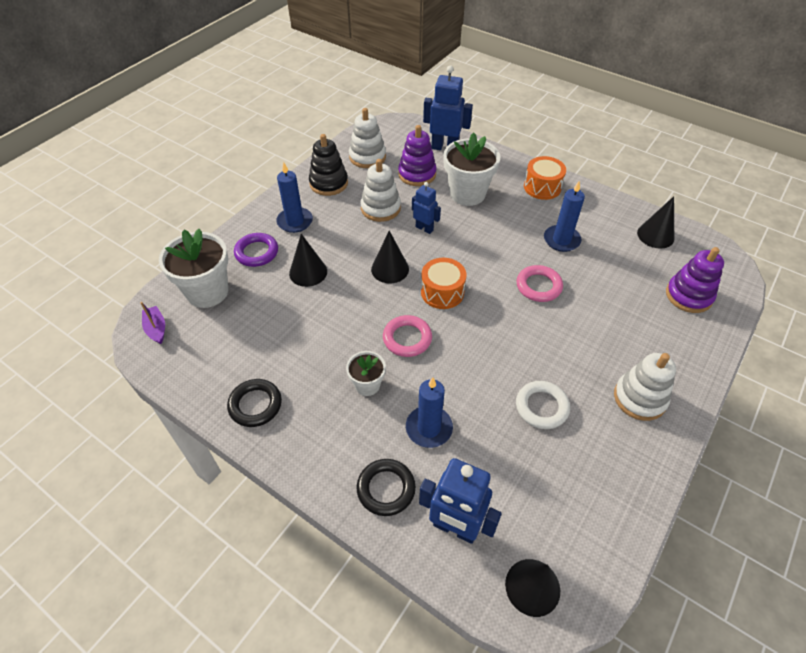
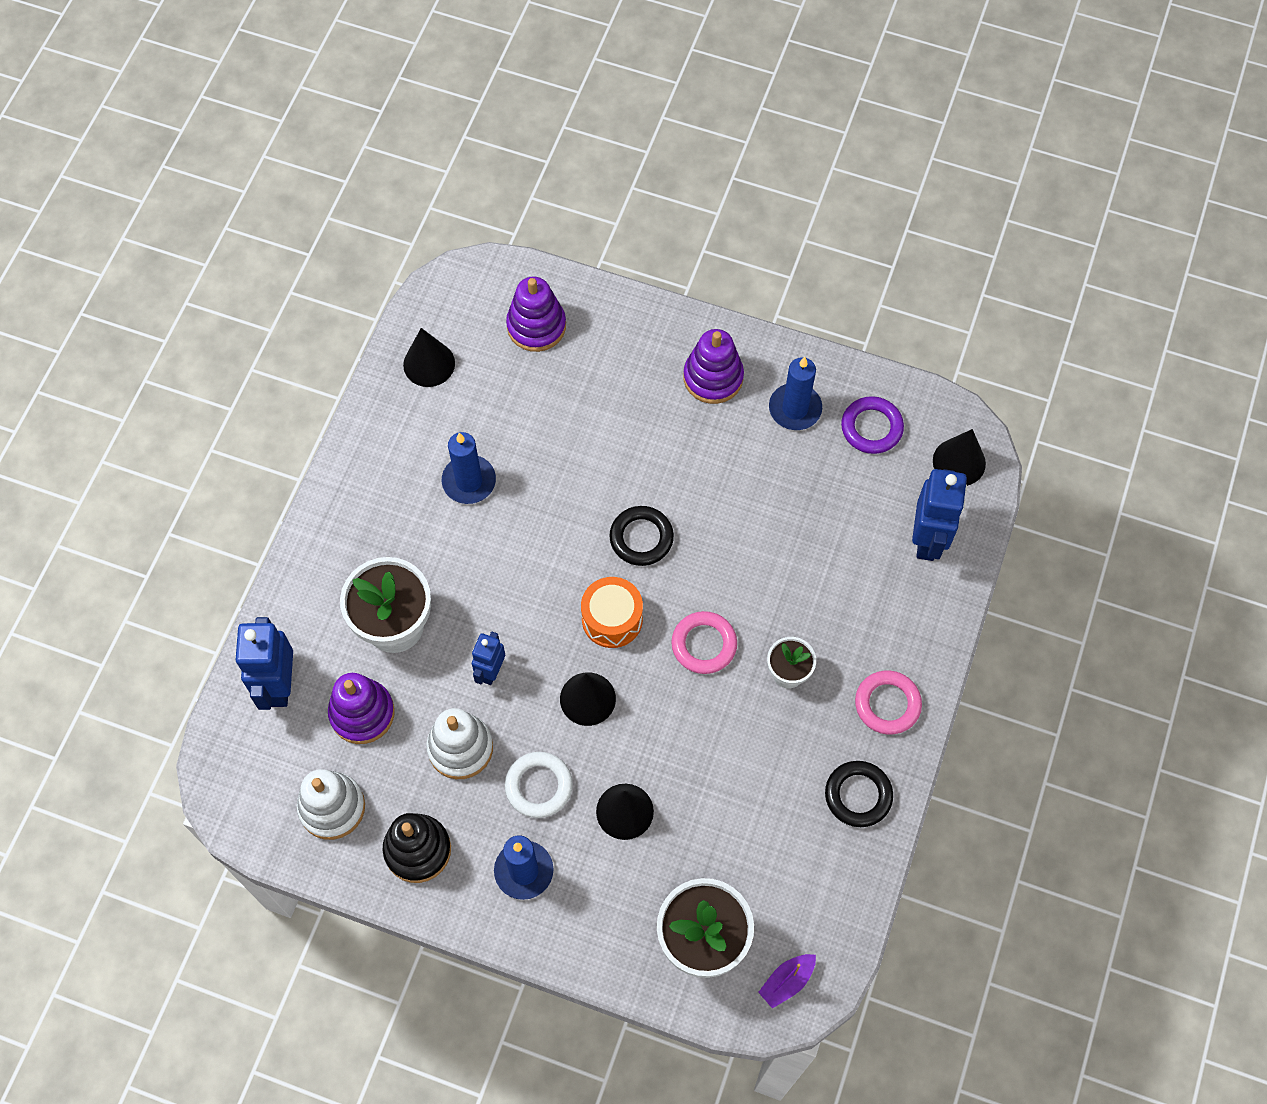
camera: 105 degrees left, 15 degrees up
purple ring [234,233,278,267] -> purple ring moved to [841,396,904,454]
black ring [357,459,416,516] -> black ring moved to [610,506,674,566]
blue candle [406,377,453,448] -> blue candle moved to [769,357,822,430]
white ring [516,381,570,429] -> white ring moved to [505,752,573,818]
pink ring [517,265,563,302] -> pink ring moved to [855,670,922,735]
orange drum [524,156,566,200] -> none
white stacking toy [614,353,676,421] -> purple stacking toy [684,329,744,404]

